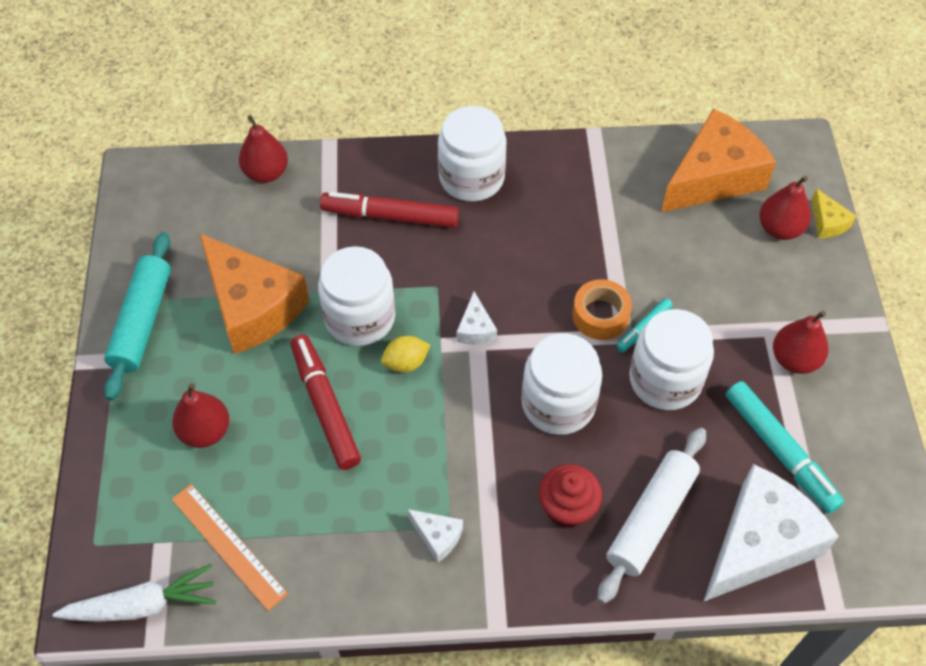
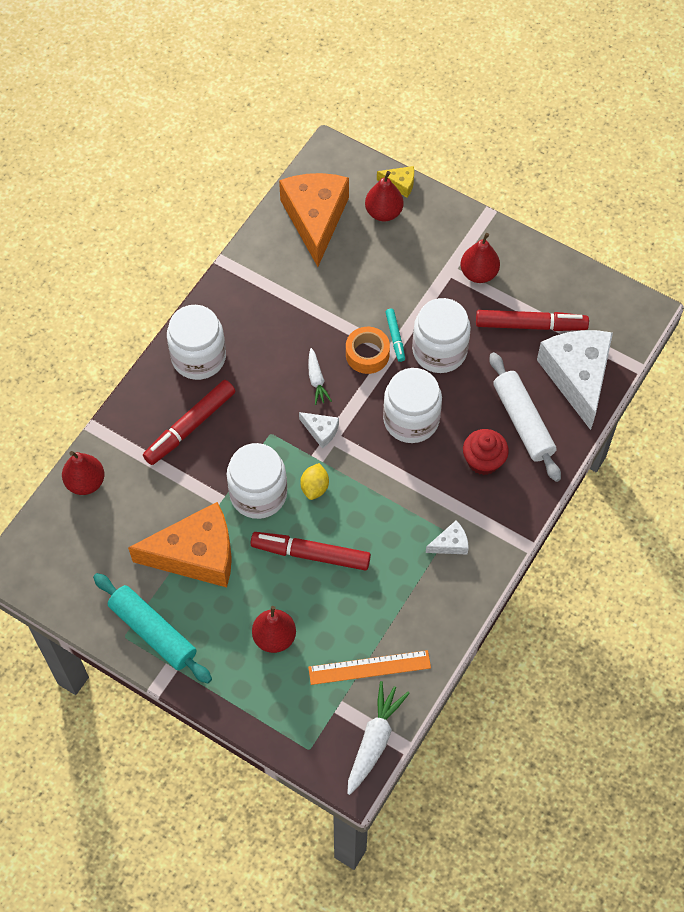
camera: 55 degrees left, 5 degrees up
turquoise marker [726,381,844,514] -> red marker [476,310,589,331]
none -> white carrot [308,348,332,405]

